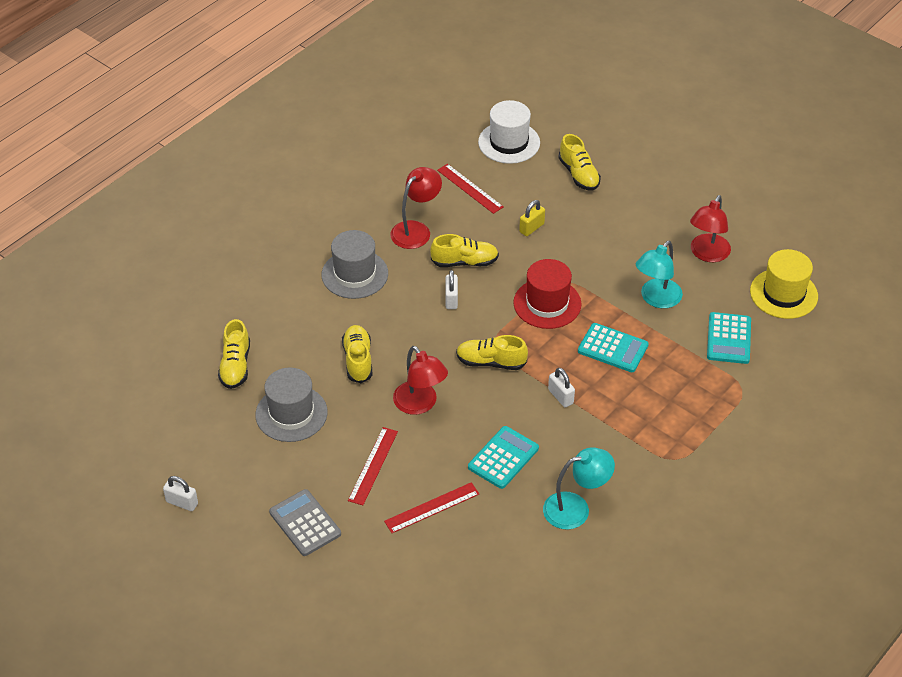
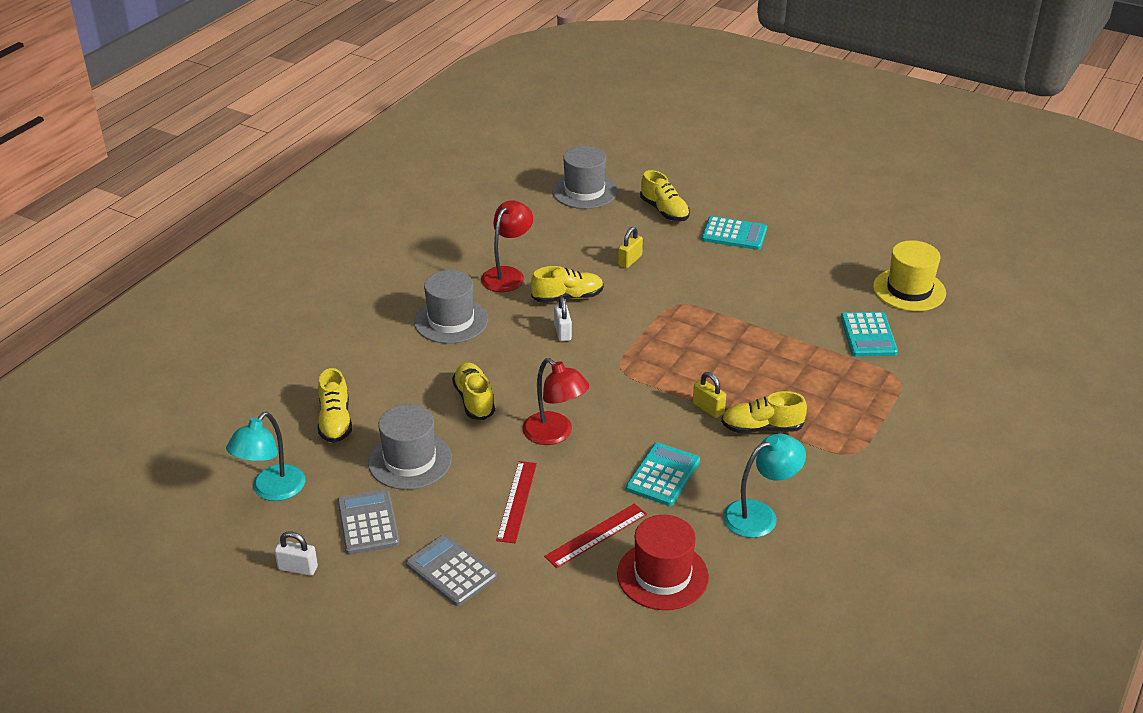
camera: 10 degrees left, 10 degrees down
red ruler [437,164,504,214] -> none
yellow shoe [456,335,528,370] -> yellow shoe moved to [721,391,807,433]
white hat [478,100,540,164] -> grey hat [552,146,617,209]
red hat [513,259,581,329] -> red hat moved to [617,515,709,610]
white padlock [548,368,575,407] -> yellow padlock [693,372,726,418]
turquoise calculator [578,323,649,372] -> turquoise calculator moved to [701,216,767,250]
turquoise lamp [636,241,683,308] -> turquoise lamp moved to [226,412,305,501]
red lamp [690,195,731,262] -> none
none -> grey calculator [337,489,400,555]

